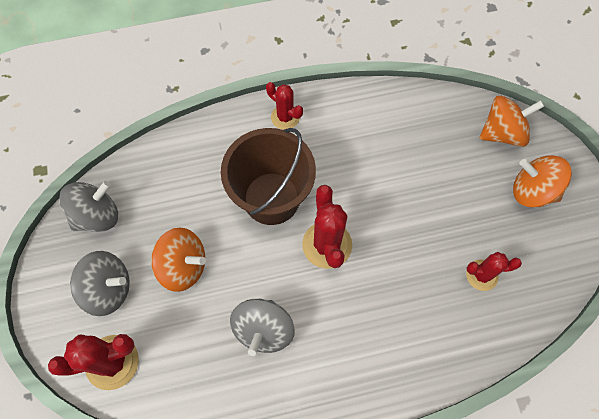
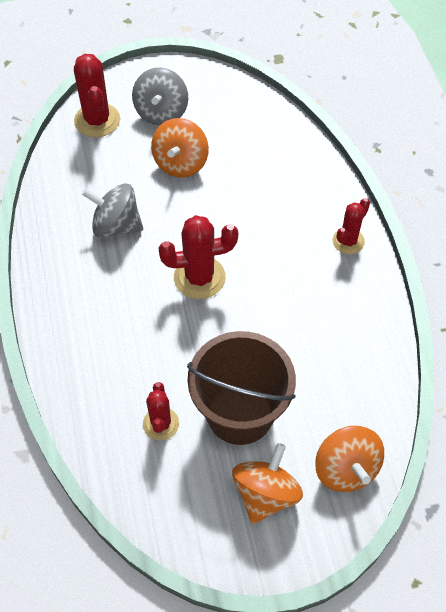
camera: 90 degrees right, 10 degrees down
grey spinning top [59,181,118,232] -> none
brown bucket [221,128,316,225] -> brown bucket moved to [187,331,296,445]

